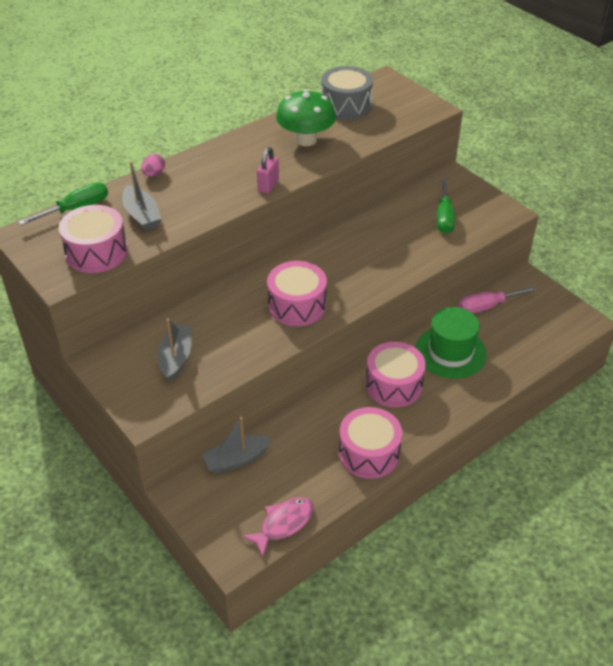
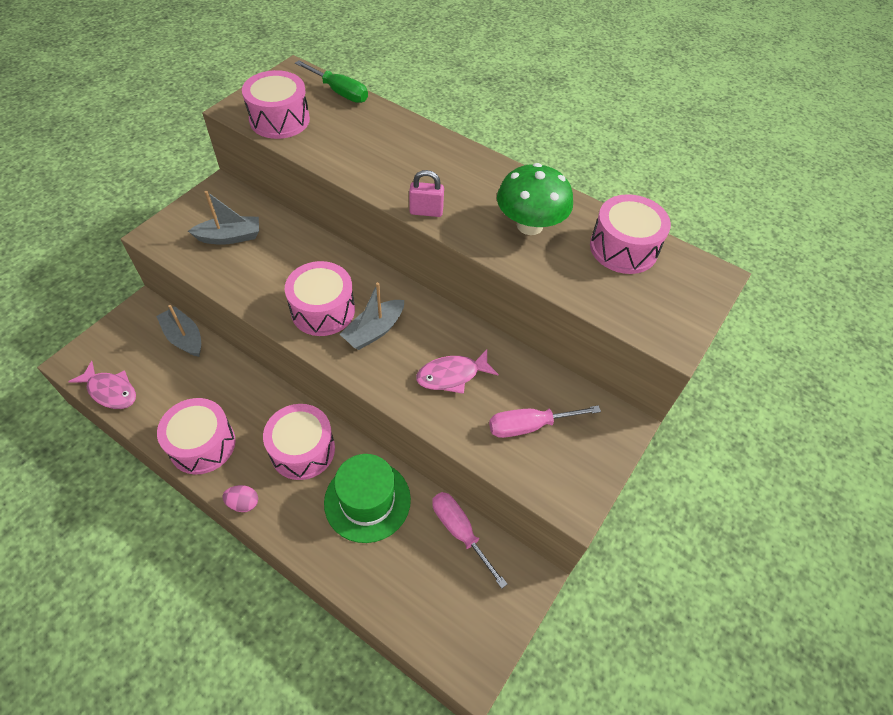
camera: 70 degrees right, 10 degrees up
grey boat [122,161,161,231] -> grey boat moved to [340,282,404,350]
pink egg [141,153,165,177] -> pink egg moved to [222,485,258,512]
grey drum [321,66,373,120] -> pink drum [590,194,671,274]
green screwdriver [437,178,455,234] -> pink screwdriver [489,405,601,438]
none -> pink fish [416,349,499,394]

